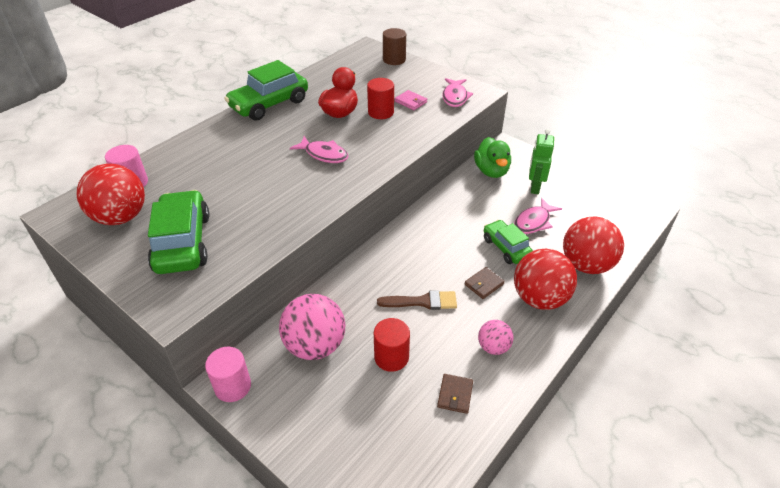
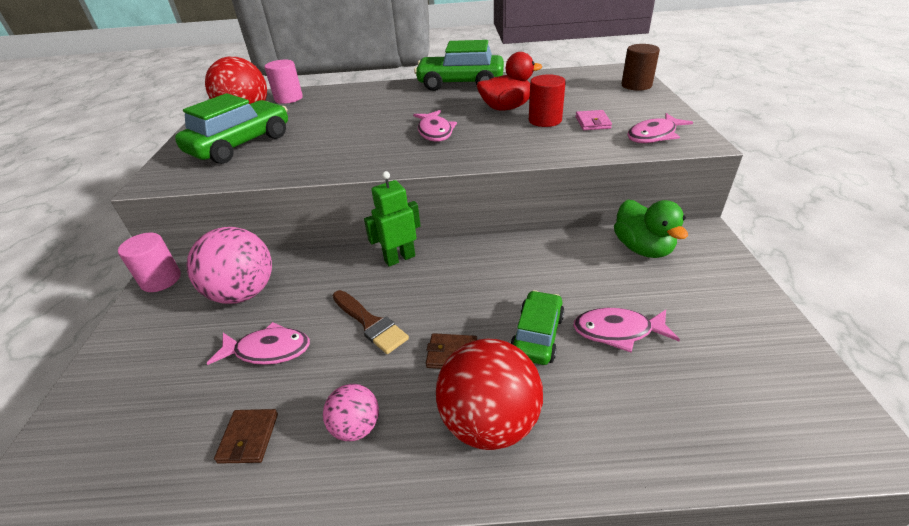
camera: 50 degrees right, 5 degrees down
red cylinder [374,318,410,372] -> pink fish [207,322,310,365]
brown wallet [437,374,473,414] -> brown wallet turned 60 degrees counterclockwise [214,409,278,464]
green duck [474,137,511,178] -> green duck turned 60 degrees counterclockwise [614,199,688,258]
green robot [529,129,554,194] -> green robot moved to [364,171,420,267]
red ball [563,216,624,274] -> none

